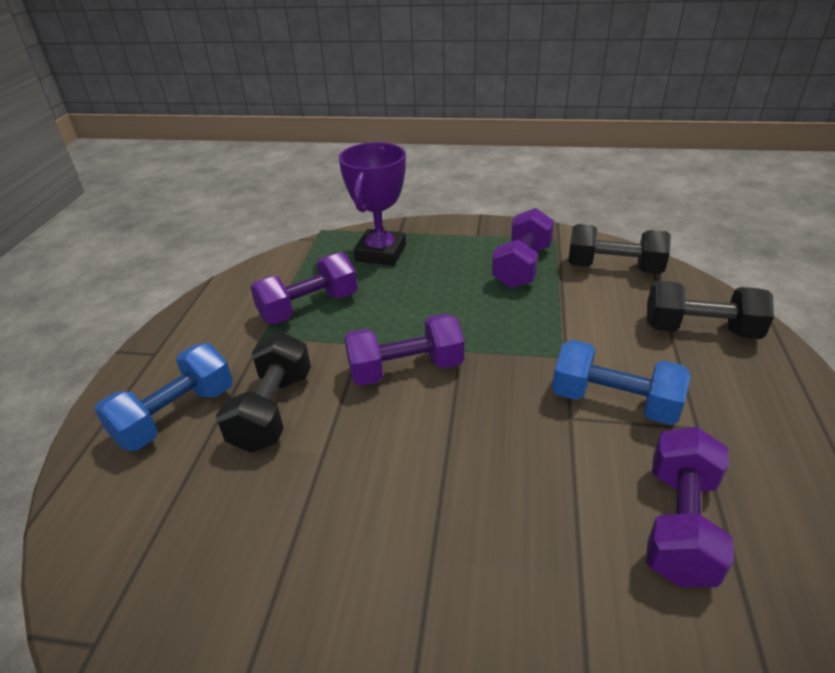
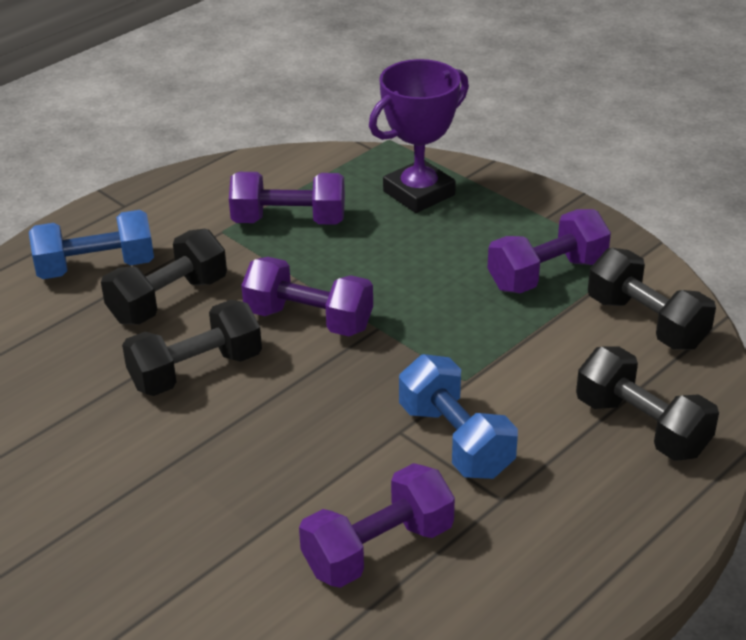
camera: 35 degrees right, 0 degrees up
none -> black dumbbell [122,300,262,396]

